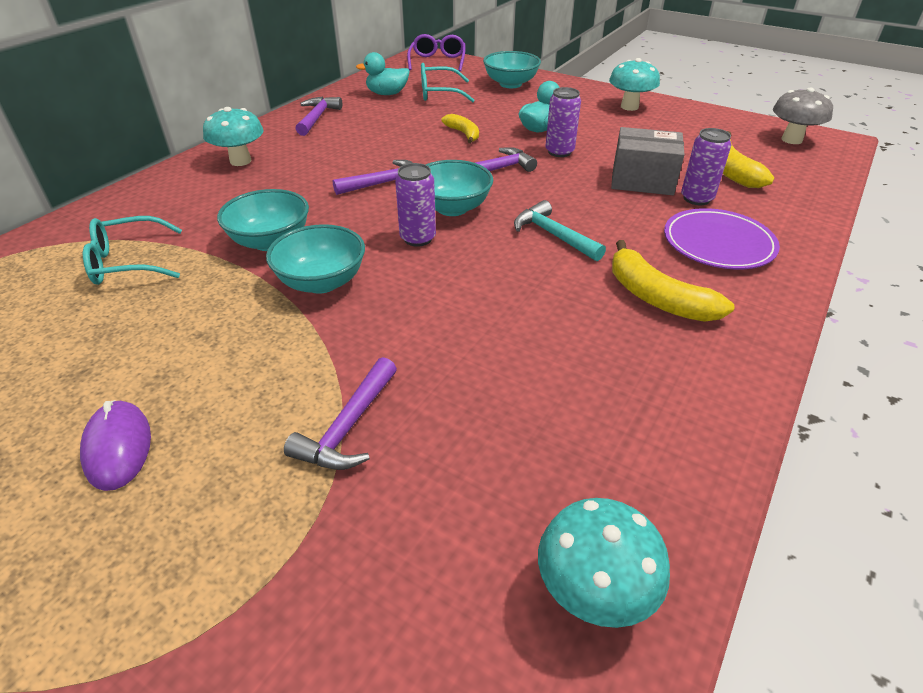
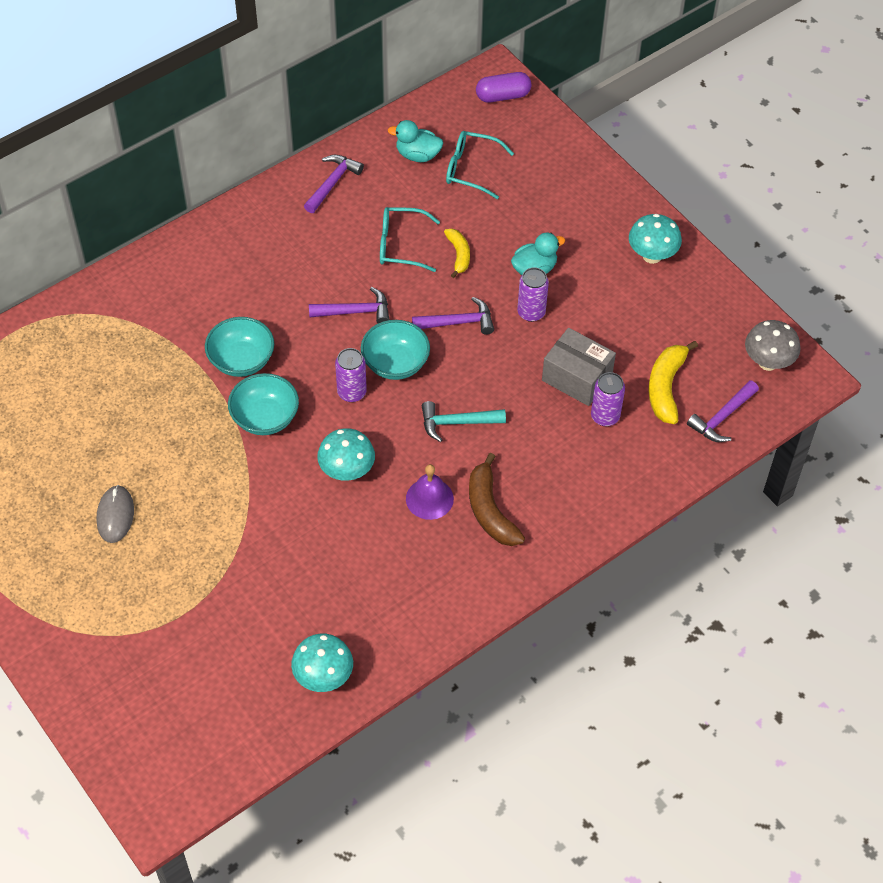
camera: 20 degrees right, 15 degrees up
purple mouse [80,400,151,491] -> grey mouse [96,485,134,543]
turquoise glasses [83,216,182,285] -> turquoise glasses moved to [380,207,440,272]
turquoise mushroom [203,107,264,166] -> turquoise mushroom moved to [317,428,375,481]
purple hammer [284,357,397,470] -> purple hammer moved to [687,380,759,442]
purple glasses [407,34,465,72] -> purple capsule [476,72,532,102]
turquoise bowl [483,51,541,88] -> none
turquoise hammer [514,200,606,261] -> turquoise hammer turned 75 degrees counterclockwise [422,401,506,442]
yellow banana [612,240,734,321] -> brown banana [469,453,525,546]
purple plate [664,208,780,269] -> none
none -> purple bell [406,464,454,520]

